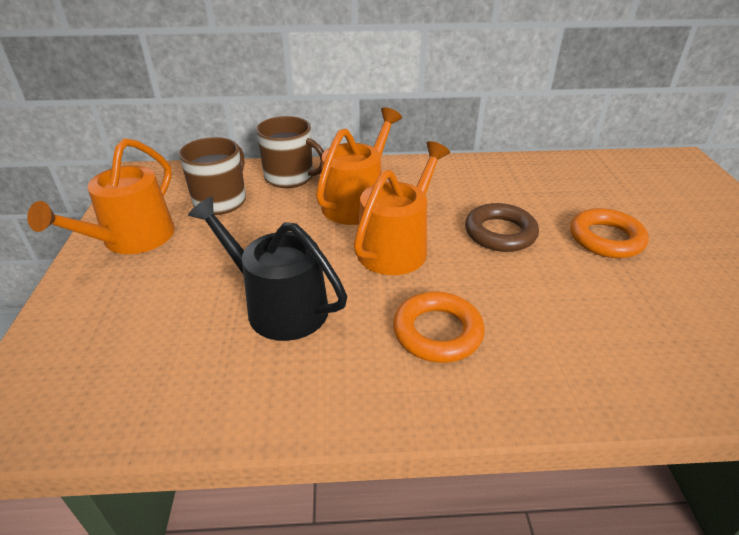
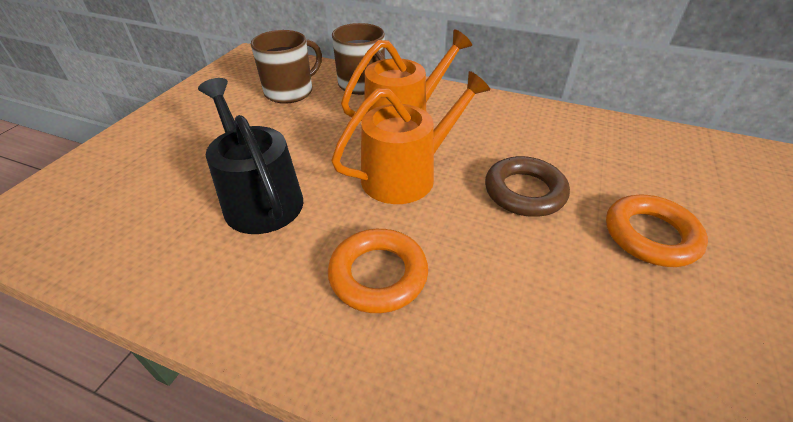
camera: 25 degrees right, 5 degrees up
orange watering can [27,138,175,254] -> none

